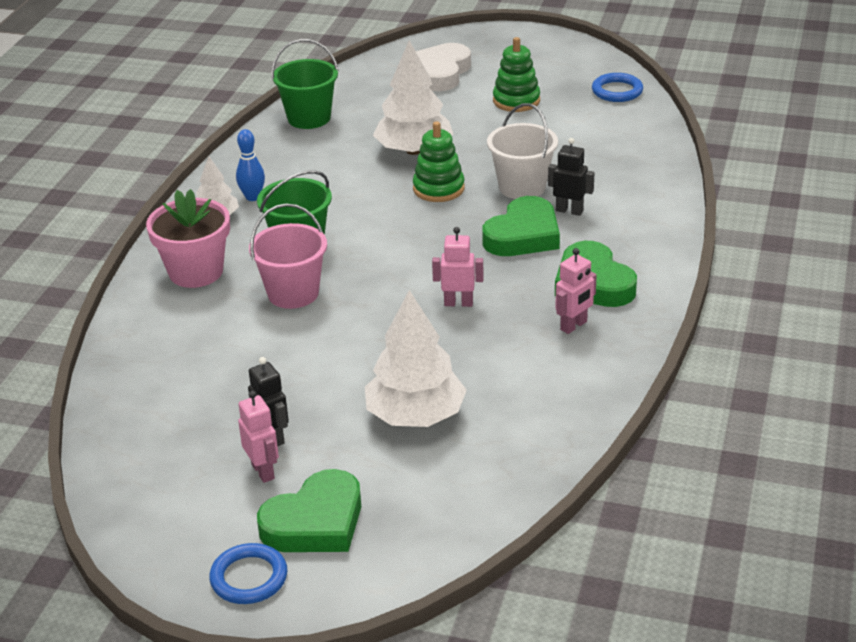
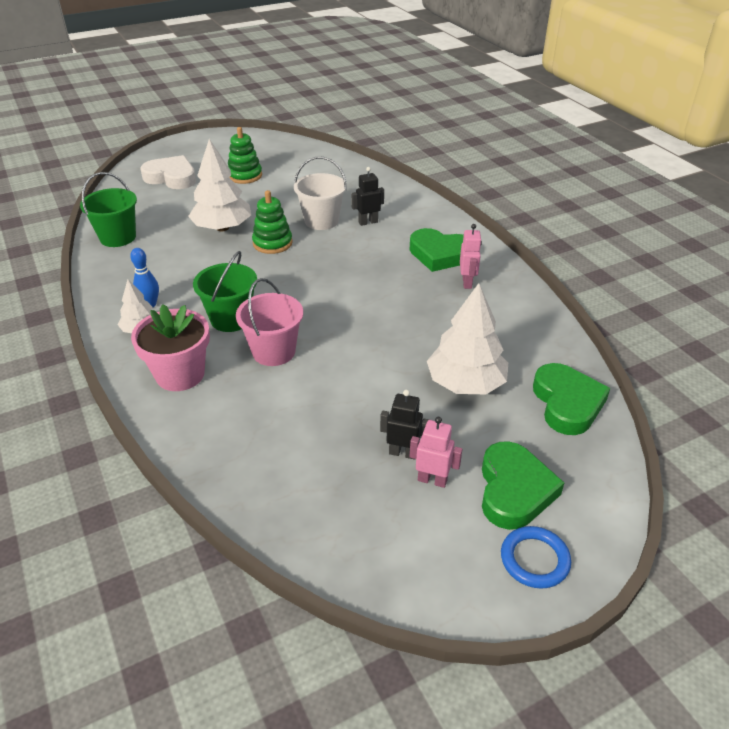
camera: 45 degrees left, 5 degrees up
white heart [416,43,471,91] -> white heart turned 135 degrees clockwise [140,155,196,189]
pink robot [432,227,484,307] -> none
green heart [482,196,560,256] -> green heart moved to [533,363,610,435]
blue ring [592,73,643,102] -> none

